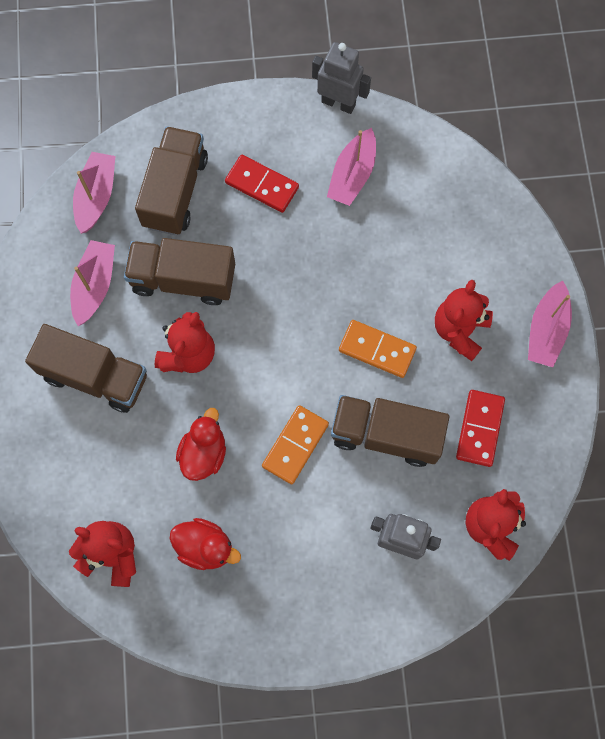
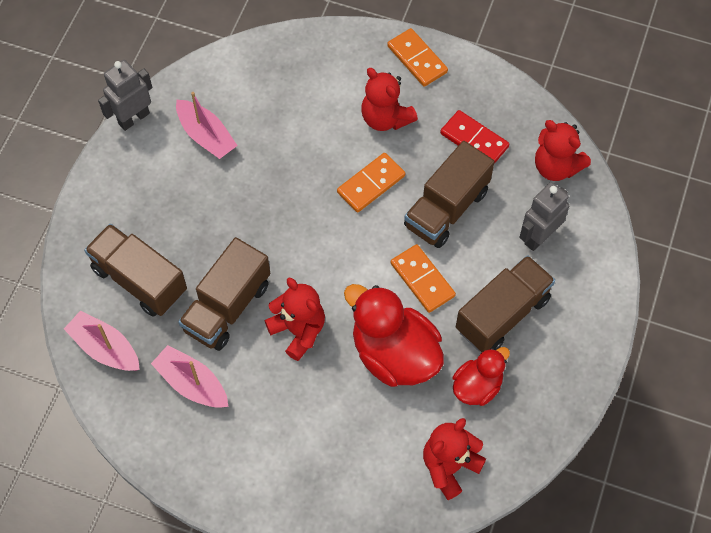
camera: 65 degrees left, 10 degrees down
brown truck [25,324,147,413] -> brown truck moved to [456,255,555,352]
red duck [176,408,226,481] -> red duck [344,284,444,387], size x1.74
red domino [225,155,299,213] -> none
pink boat [528,280,572,367] -> orange domino [387,28,448,87]

